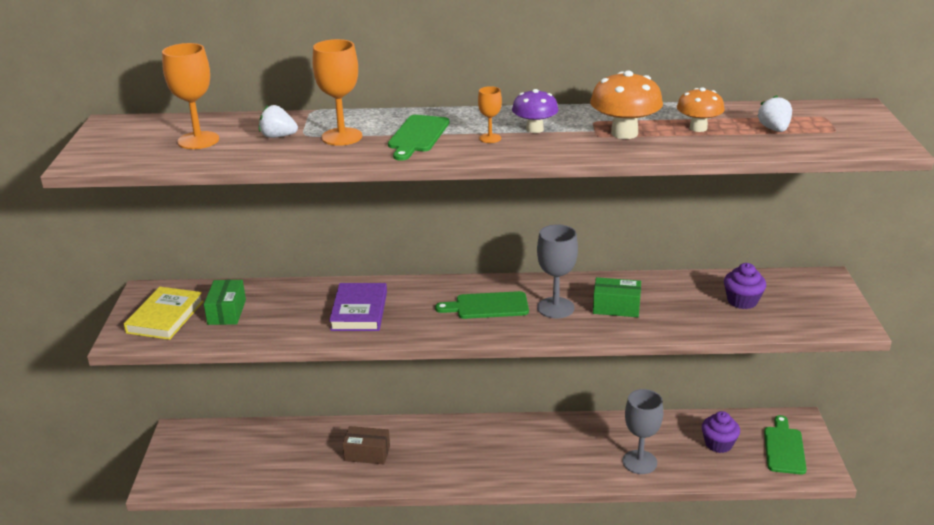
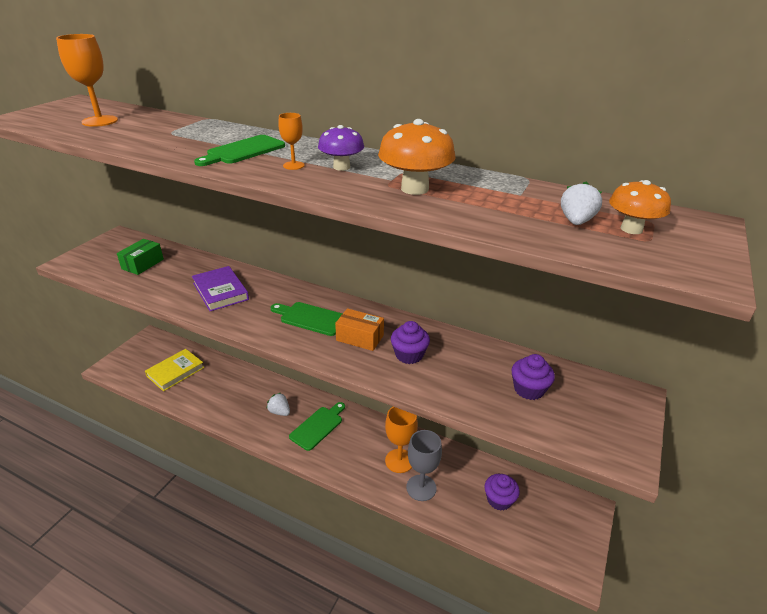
camera: 25 degrees right, 5 degrees up
yellow book [124,287,204,340] -> yellow book moved to [145,349,204,391]
white strawberry [259,105,298,138] -> white strawberry moved to [267,393,290,416]
orange goblet [313,39,362,146] -> orange goblet moved to [385,407,418,473]
purple book [329,283,387,331] -> purple book turned 60 degrees counterclockwise [192,266,249,311]
brown box [343,426,390,464] -> none
grey goblet [537,224,578,318] -> orange box [335,308,384,351]
green box [593,277,641,317] -> purple cupcake [391,321,430,364]
orange mushroom [677,87,725,132] -> orange mushroom moved to [609,180,671,234]
green cutting board [764,415,807,475] -> green cutting board moved to [289,402,345,451]

